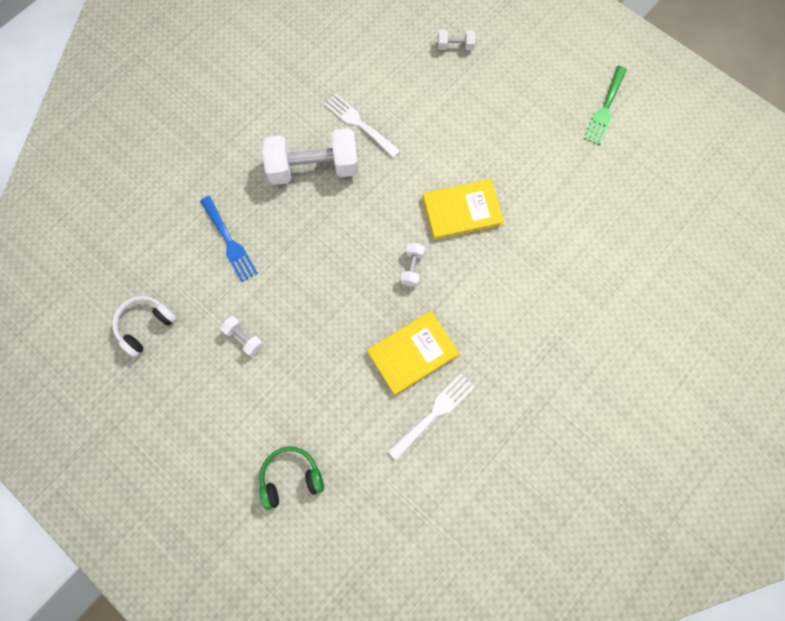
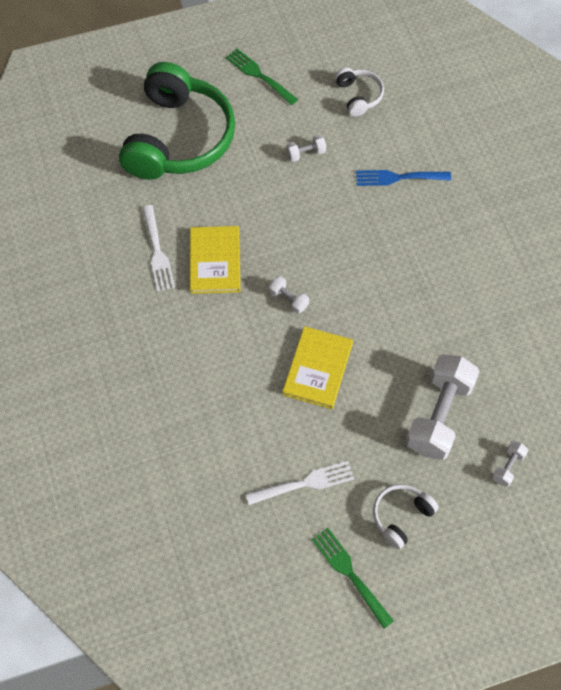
camera: 120 degrees right, 10 degrees down
green headphones [259,446,324,510] -> green headphones [119,62,235,180], size x2.29
white dumbbell [262,128,358,185] -> white dumbbell moved to [406,354,480,460]
white fork [324,93,400,158] -> white fork moved to [246,461,354,505]
none -> green fork [226,49,298,105]
none -> white headphones [373,484,439,549]

